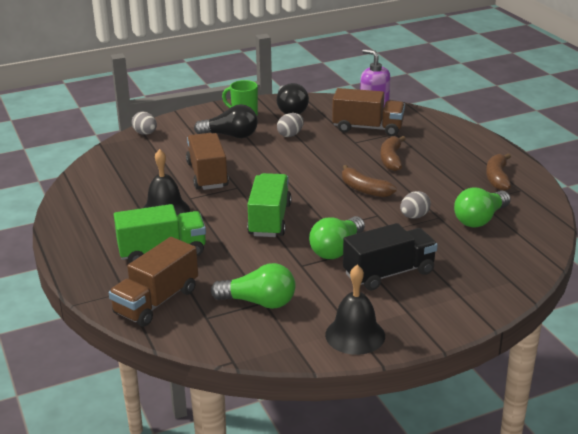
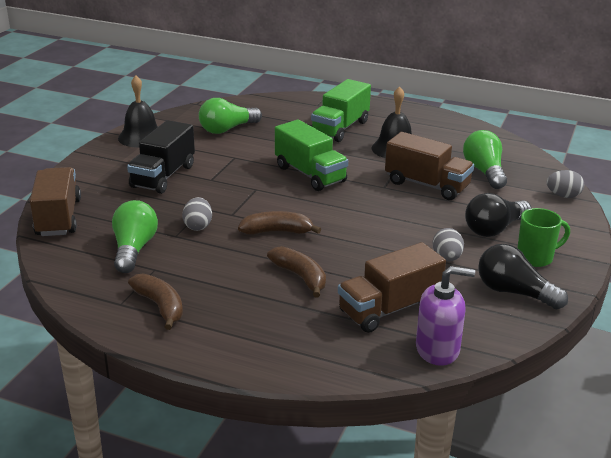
camera: 135 degrees right, 0 degrees up
brown truck [109,237,198,326] -> brown truck moved to [30,167,81,236]
green light bulb [309,216,365,259] -> green light bulb moved to [463,130,507,189]

